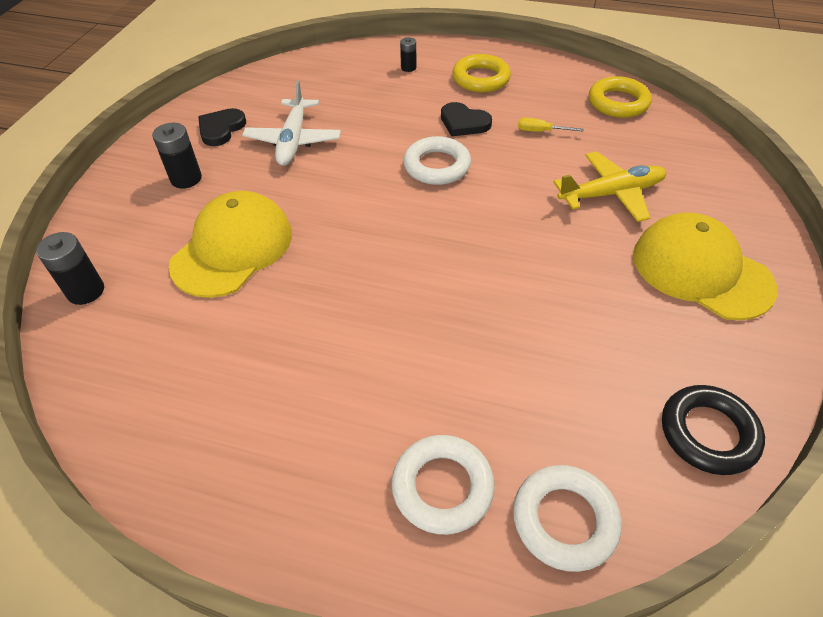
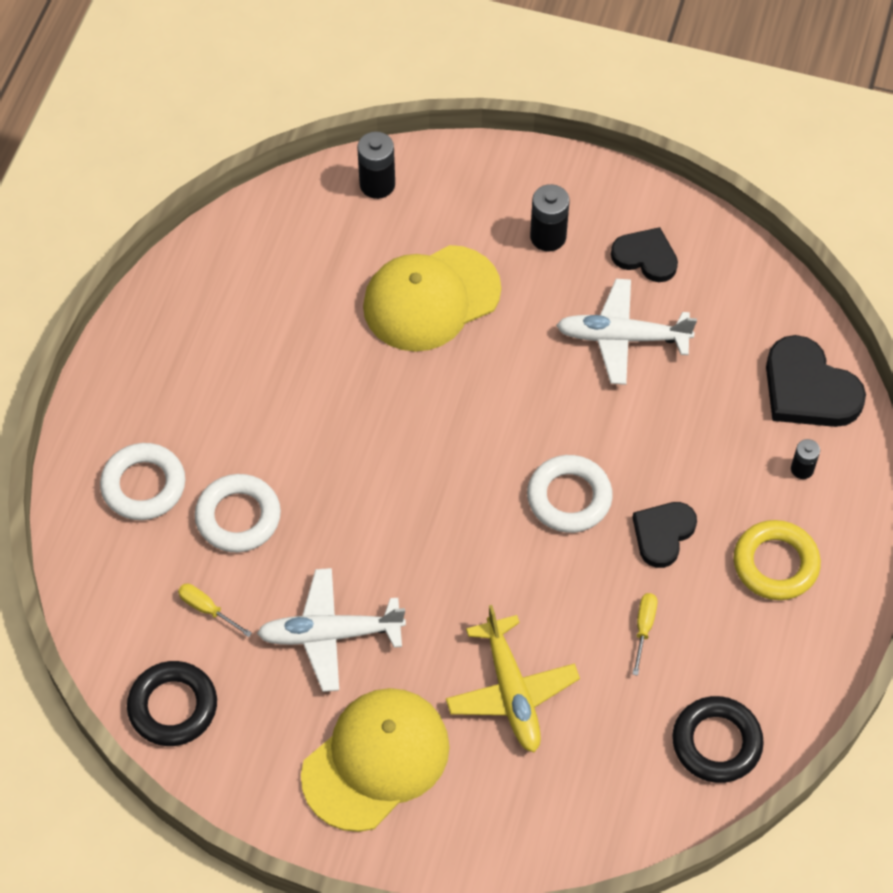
camera: 90 degrees right, 10 degrees up
yellow cap [169,191,292,298] -> yellow cap turned 120 degrees clockwise [363,245,501,352]
white ring [513,465,622,572] -> white ring moved to [195,474,281,552]
yellow ring [589,76,652,118] -> black ring [672,696,764,783]
none -> yellow screwdriver [178,584,252,637]
none -> white plane [257,568,406,692]
none -> black heart [766,335,866,427]

